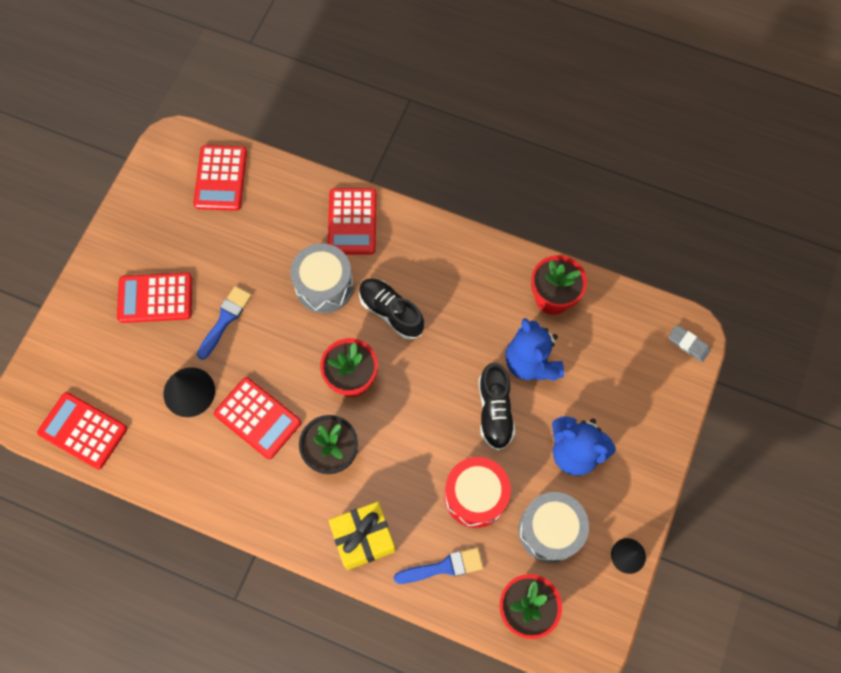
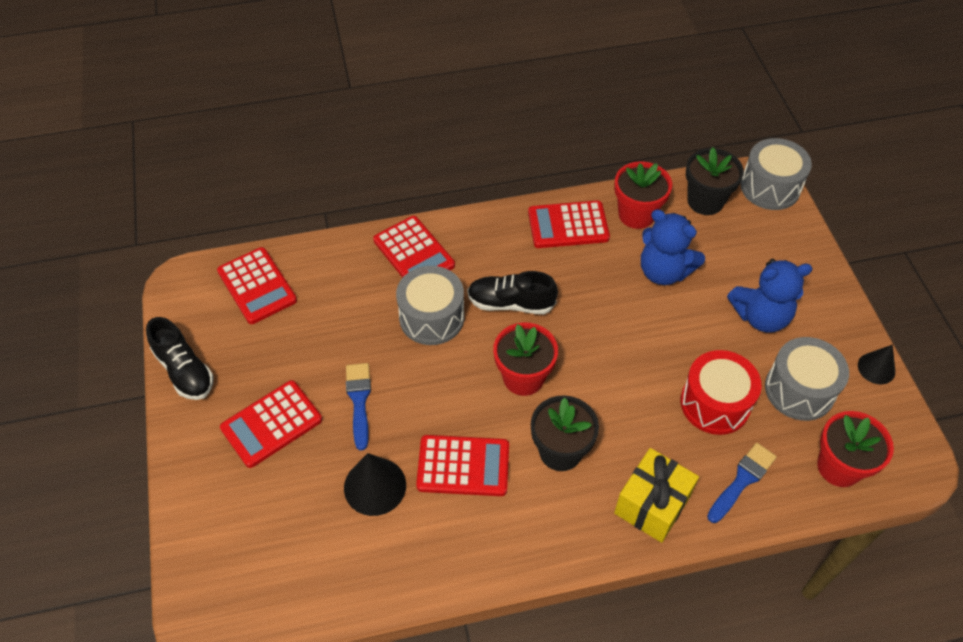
camera: 35 degrees left, 15 degrees down
red calculator [37,392,127,469] -> red calculator moved to [528,200,610,248]
black shoe [479,362,515,451] -> black shoe moved to [146,317,214,400]
grey eraser [668,325,711,362] -> grey drum [740,138,812,210]
none -> black flower pot [686,147,744,215]

